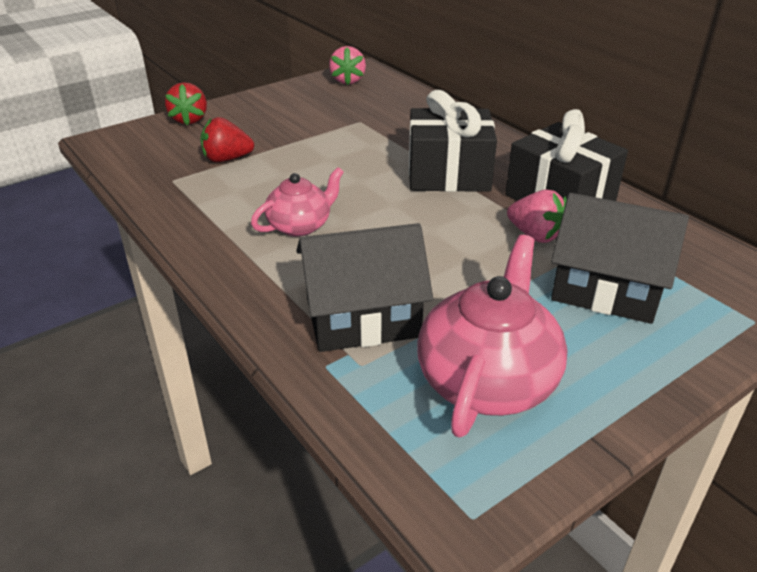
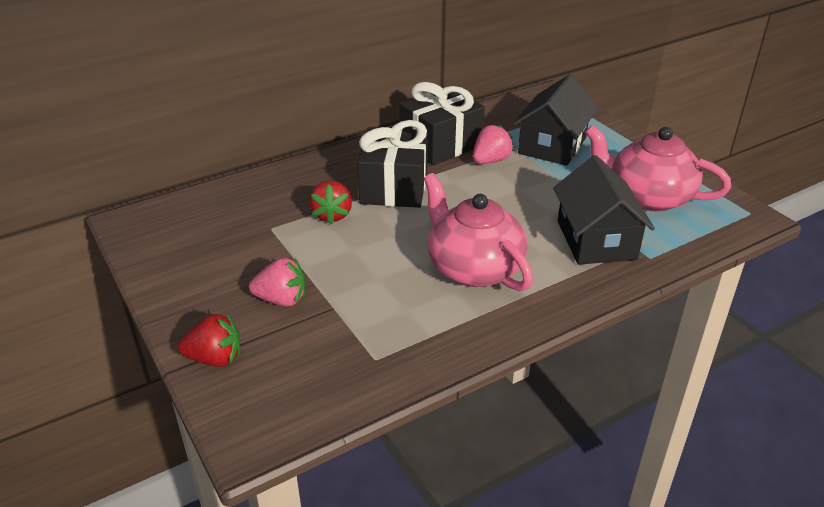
camera: 85 degrees left, 0 degrees up
red strawberry [200,117,254,162] -> red strawberry moved to [309,180,352,224]
pink teapot [251,167,344,237] -> pink teapot [424,173,533,291], size x1.67
pink strawberry [329,46,366,85] -> pink strawberry moved to [249,258,305,306]

